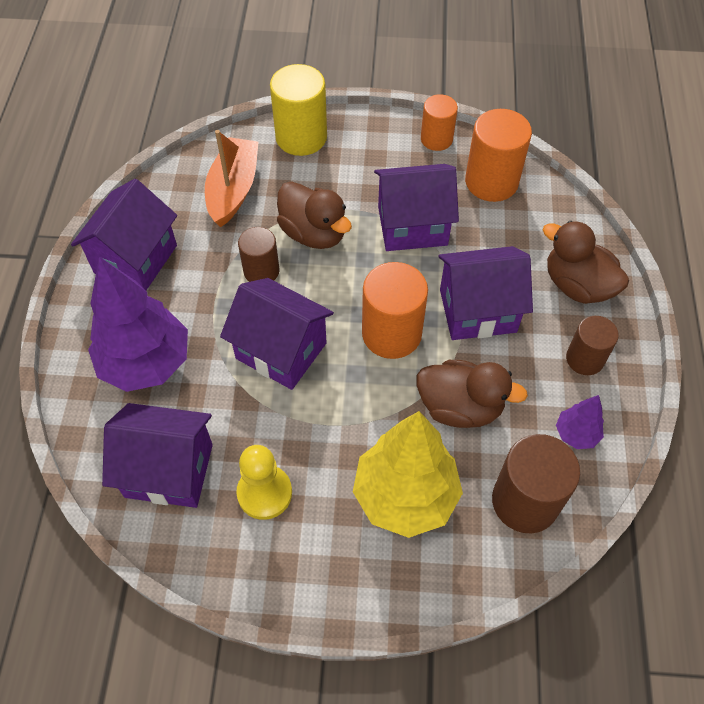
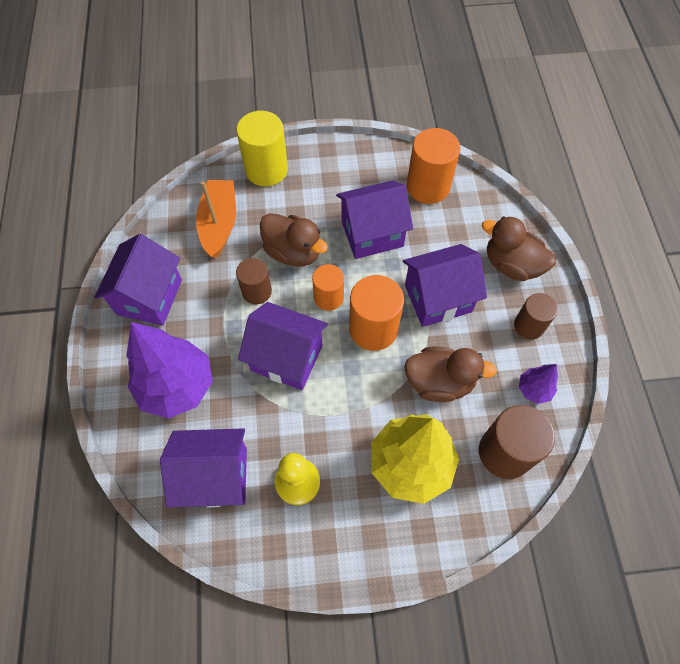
camera: 10 degrees left, 5 degrees up
orange cylinder [421,94,458,151] -> orange cylinder moved to [312,264,344,311]

